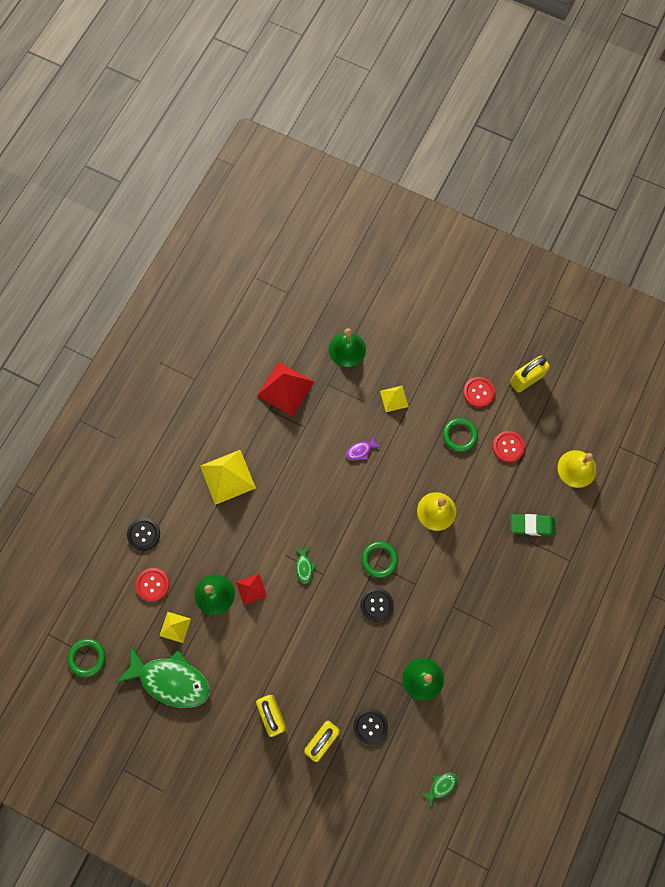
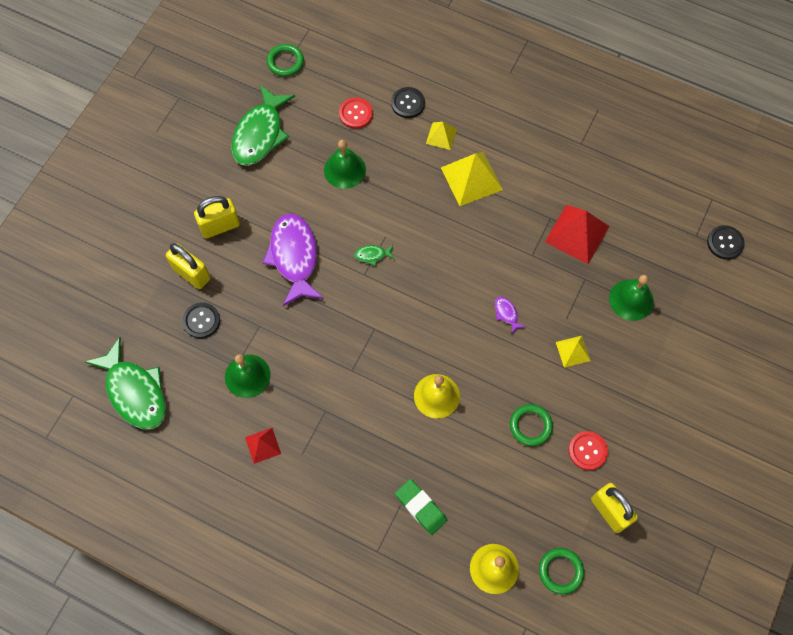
camera: 90 degrees right, 5 degrees down
yellow pyramid [160,612,191,643] -> yellow pyramid moved to [426,122,457,150]
red pyramid [236,574,267,605] -> red pyramid moved to [245,428,281,464]
black button [360,588,394,622] -> black button moved to [707,225,745,260]
green ring [361,541,398,578] -> green ring moved to [539,548,584,594]
green fish [422,773,457,807] -> green fish [85,337,166,430], size x2.46
red button [493,431,525,462] -> none
green eraser [511,514,555,536] -> green eraser turned 45 degrees counterclockwise [395,479,447,535]
none -> purple fish [263,214,324,306]

